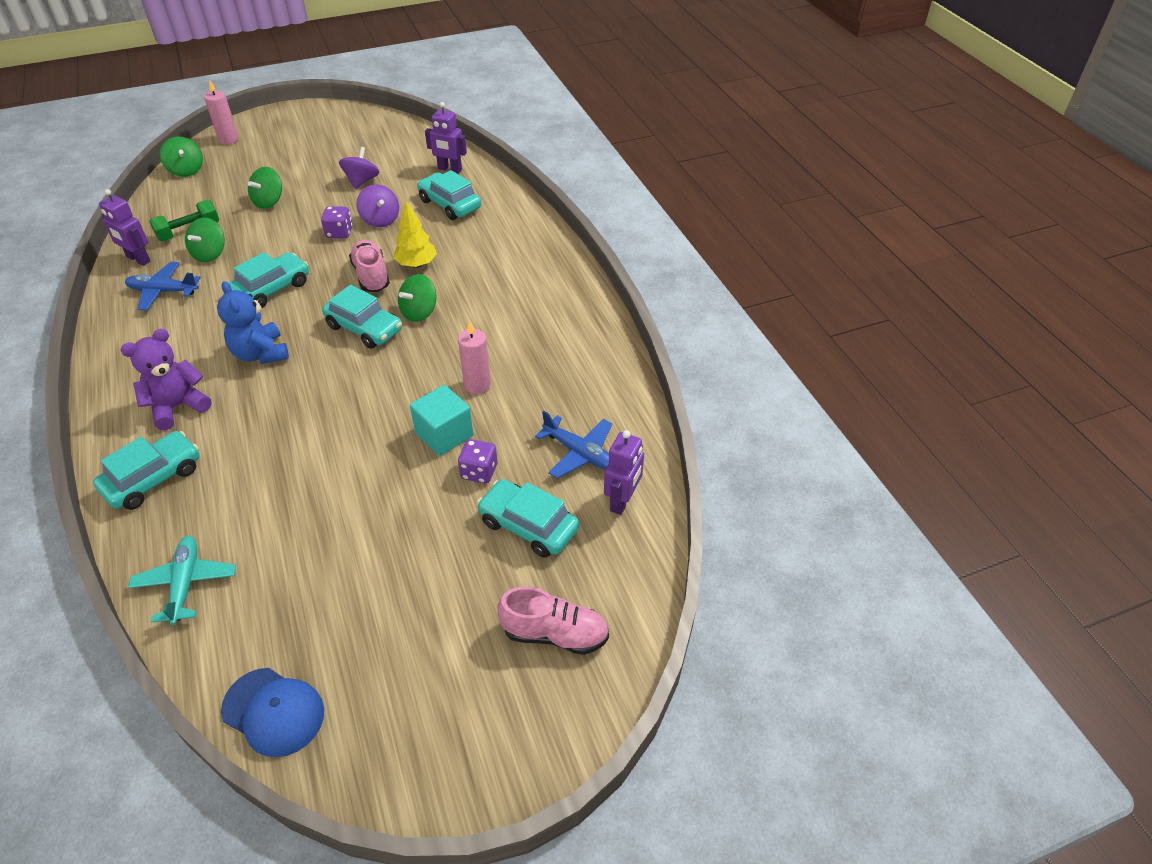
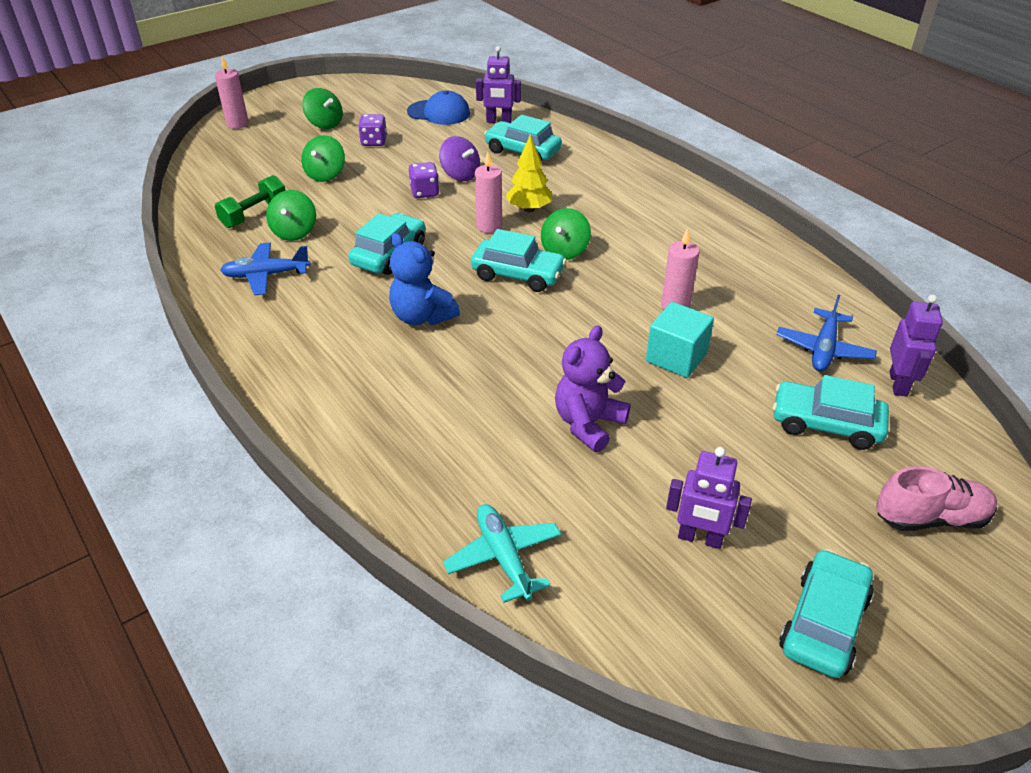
camera: 15 degrees left, 5 degrees down
turquoise car [93,431,199,510] -> turquoise car moved to [779,549,874,678]
purple robot [99,189,150,266] -> purple robot moved to [666,447,752,549]
purple teddy bear [121,329,212,430] -> purple teddy bear moved to [555,326,631,452]
green spinning top [160,137,203,177] -> green spinning top moved to [302,88,343,129]
blue cap [221,668,324,757] -> blue cap moved to [407,91,470,125]
purple spinning top [339,147,379,189] -> none
pink shoe [349,240,390,292] -> pink candle [475,152,502,233]
purple dice [458,439,497,484] -> purple dice moved to [358,114,387,146]
blue plane [535,411,612,479] -> blue plane turned 90 degrees clockwise [776,295,877,371]

